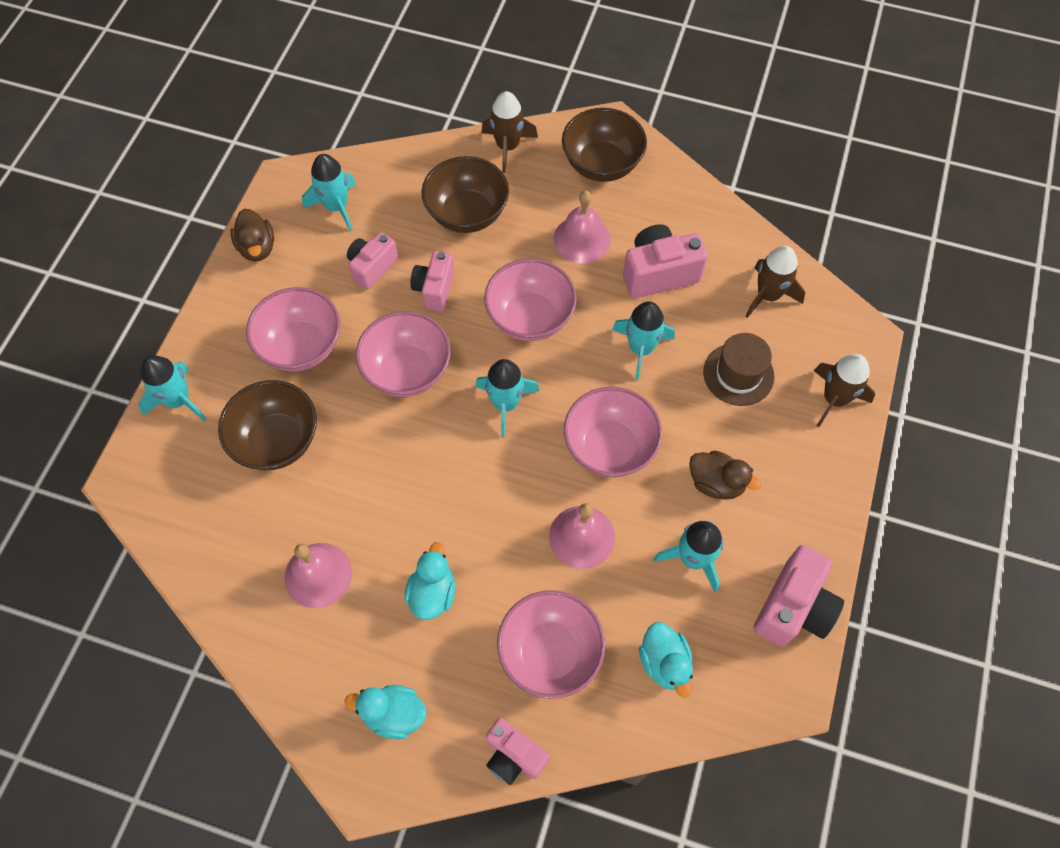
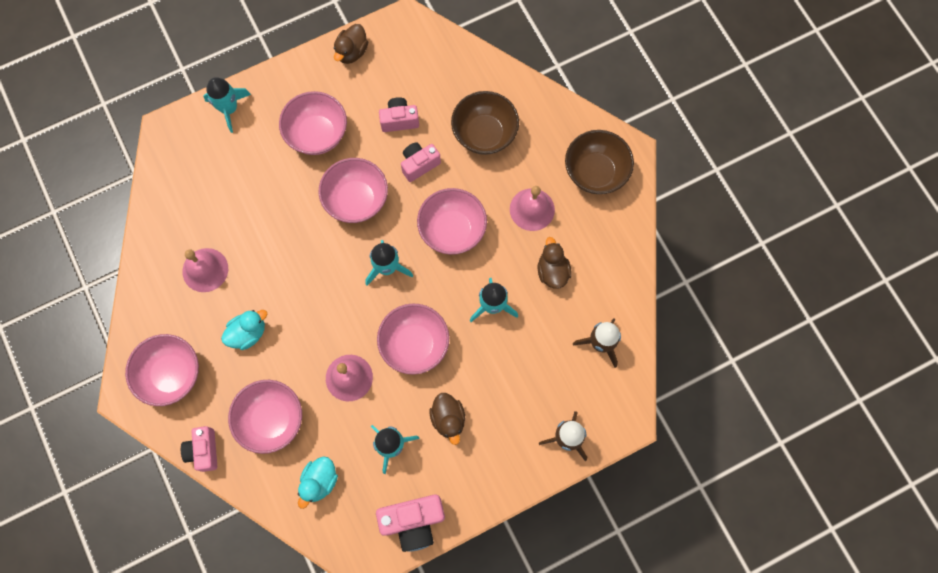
camera: 45 degrees right, 10 degrees up
brown bowl [218,380,317,470] -> none
turquoise rocket [302,154,356,231] -> none
turquoise duck [345,685,427,740] -> pink bowl [125,334,199,406]
brown rocket [481,91,538,173] -> none
pink camera [623,224,708,298] -> brown duck [537,237,572,289]
brown hat [703,333,774,406] -> none

